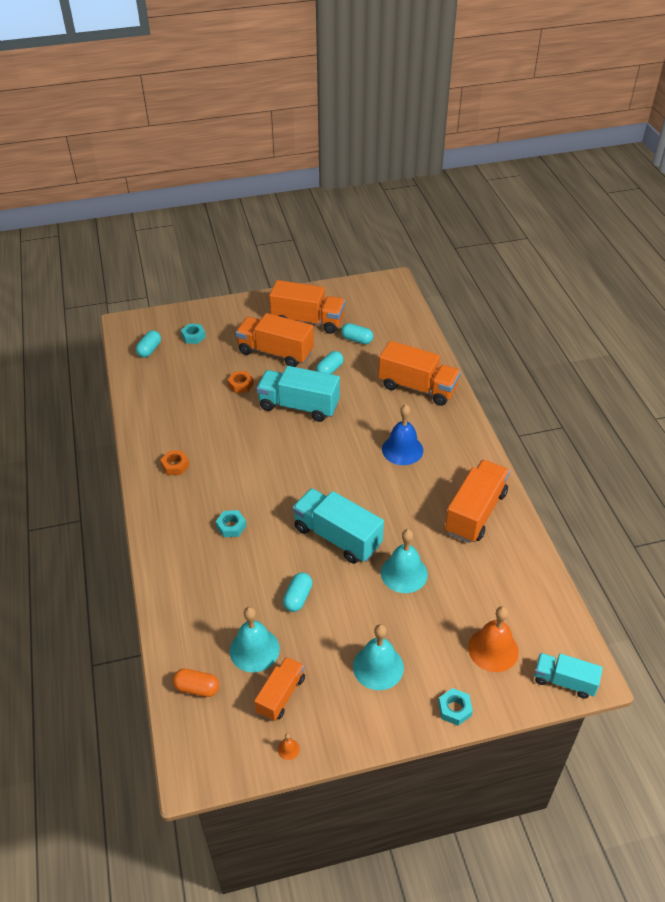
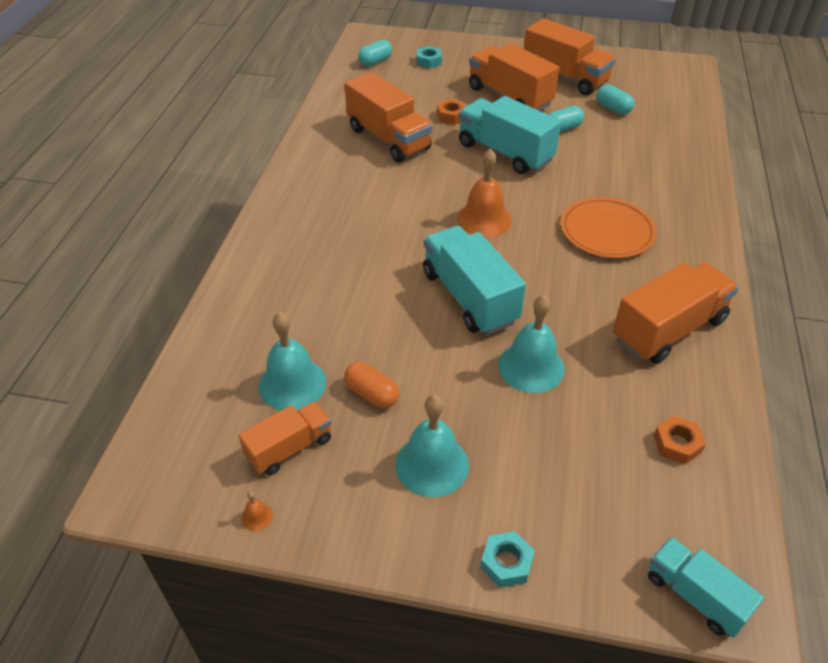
camera: 25 degrees right, 0 degrees up
orange nut [160,451,190,475] -> orange nut moved to [654,416,706,464]
orange capsule [173,669,219,697] -> orange capsule moved to [344,362,399,408]
turquoise nut [216,510,246,537] -> none
turquoise capsule [283,572,312,612] -> none
orange truck [378,341,461,406] -> orange truck moved to [345,72,432,162]
blue bell [382,405,423,465] -> orange plate [561,197,657,258]
orange bell [468,606,519,672] -> orange bell moved to [457,148,512,238]

